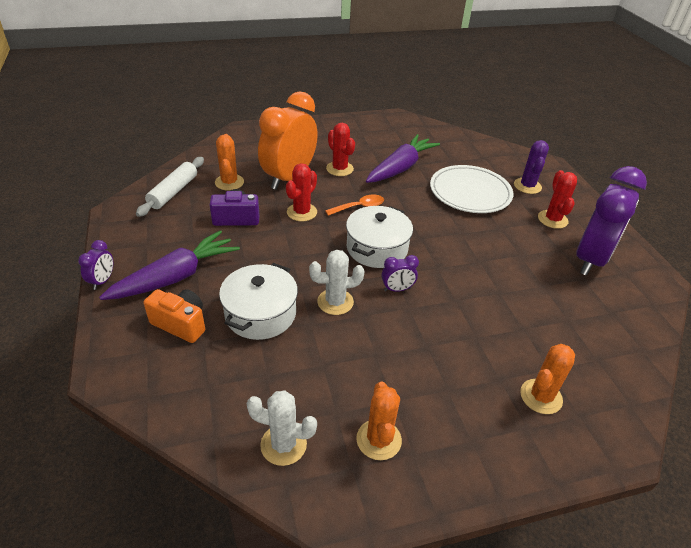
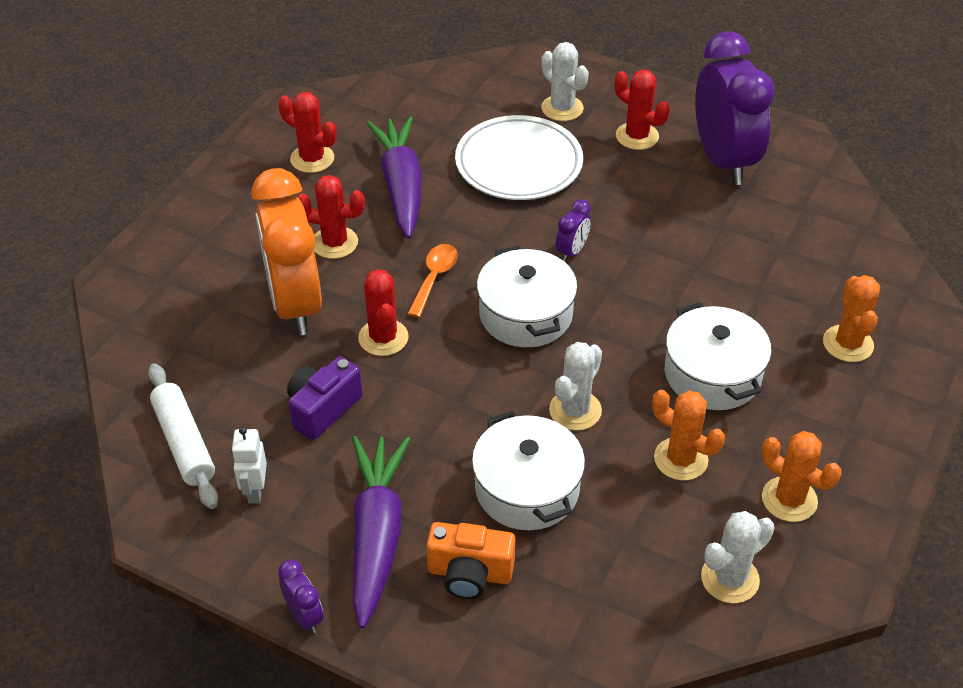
camera: 45 degrees left, 5 degrees up
orange camera [143,289,205,343] -> orange camera turned 150 degrees counterclockwise [426,522,515,599]
orange cactus [215,134,244,191] -> orange cactus moved to [652,389,725,481]
purple clock [382,255,419,292] -> purple clock moved to [556,199,591,262]
purple cactus [514,140,549,194] -> white cactus [541,42,589,121]
none -> white robot [231,427,267,504]
none -> red cactus [278,92,336,173]
none -> white pot [665,302,771,410]

